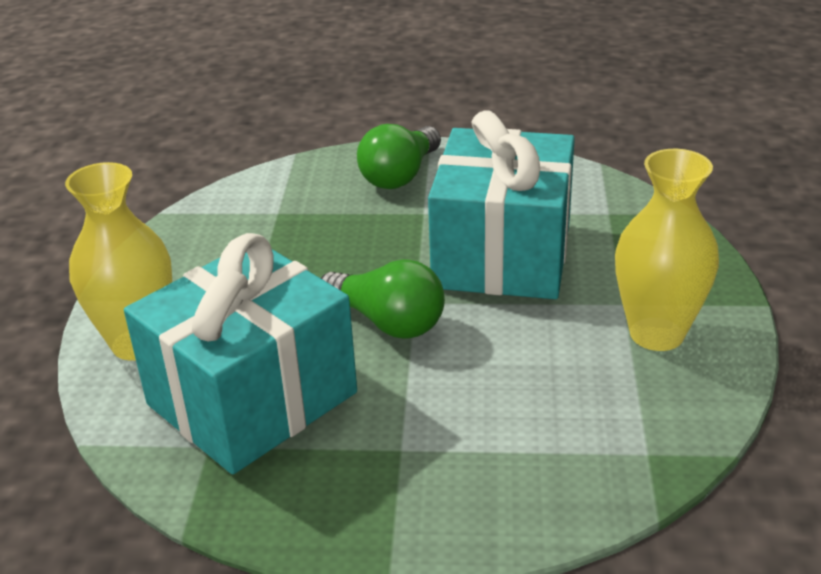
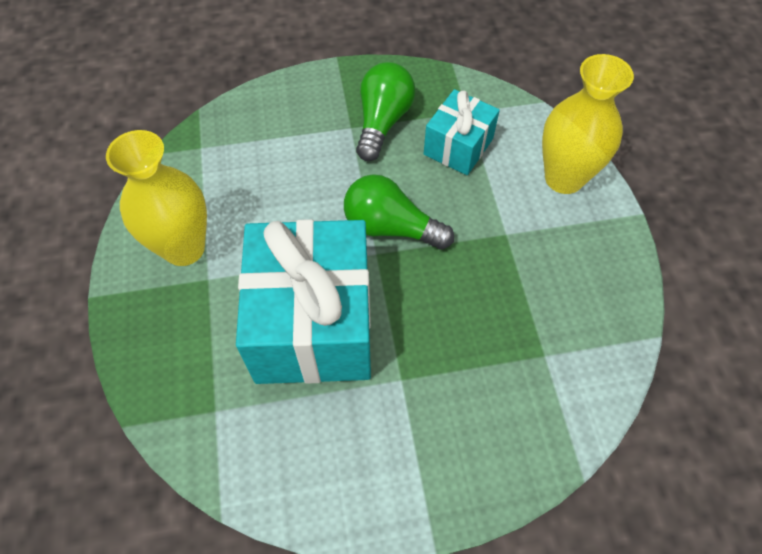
camera: 165 degrees right, 25 degrees up
turquoise gift [124,233,357,474] -> turquoise gift [424,89,500,175], size x0.53
green light bulb [357,124,441,189] -> green light bulb moved to [356,62,415,161]

